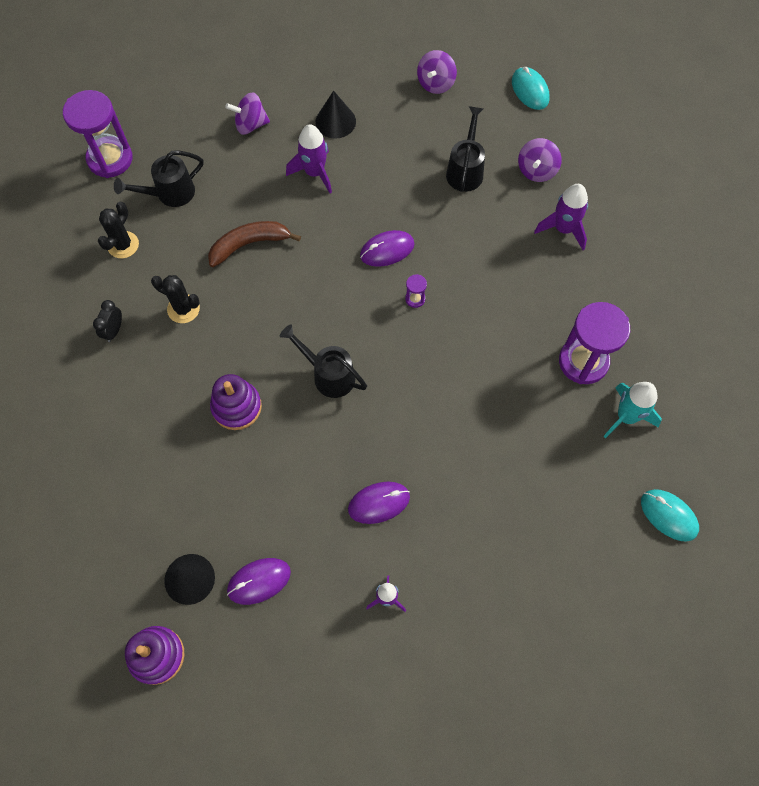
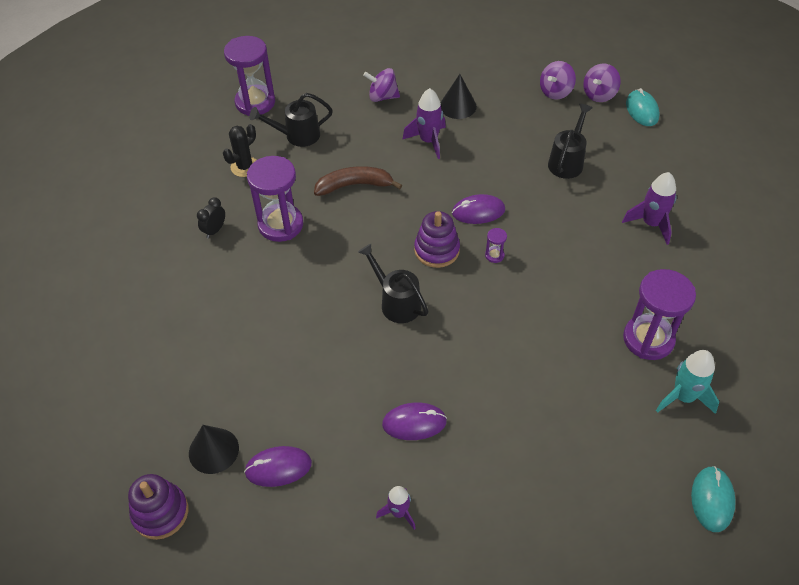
camera: 15 degrees right, 15 degrees down
black cactus [151,275,200,323] -> purple hourglass [247,156,303,242]
purple stacking toy [210,374,262,430] -> purple stacking toy moved to [414,211,460,268]
purple spinning top [518,138,562,182] -> purple spinning top moved to [583,63,621,102]
turquoise mouse [641,489,699,542] -> turquoise mouse turned 45 degrees clockwise [691,466,736,532]

